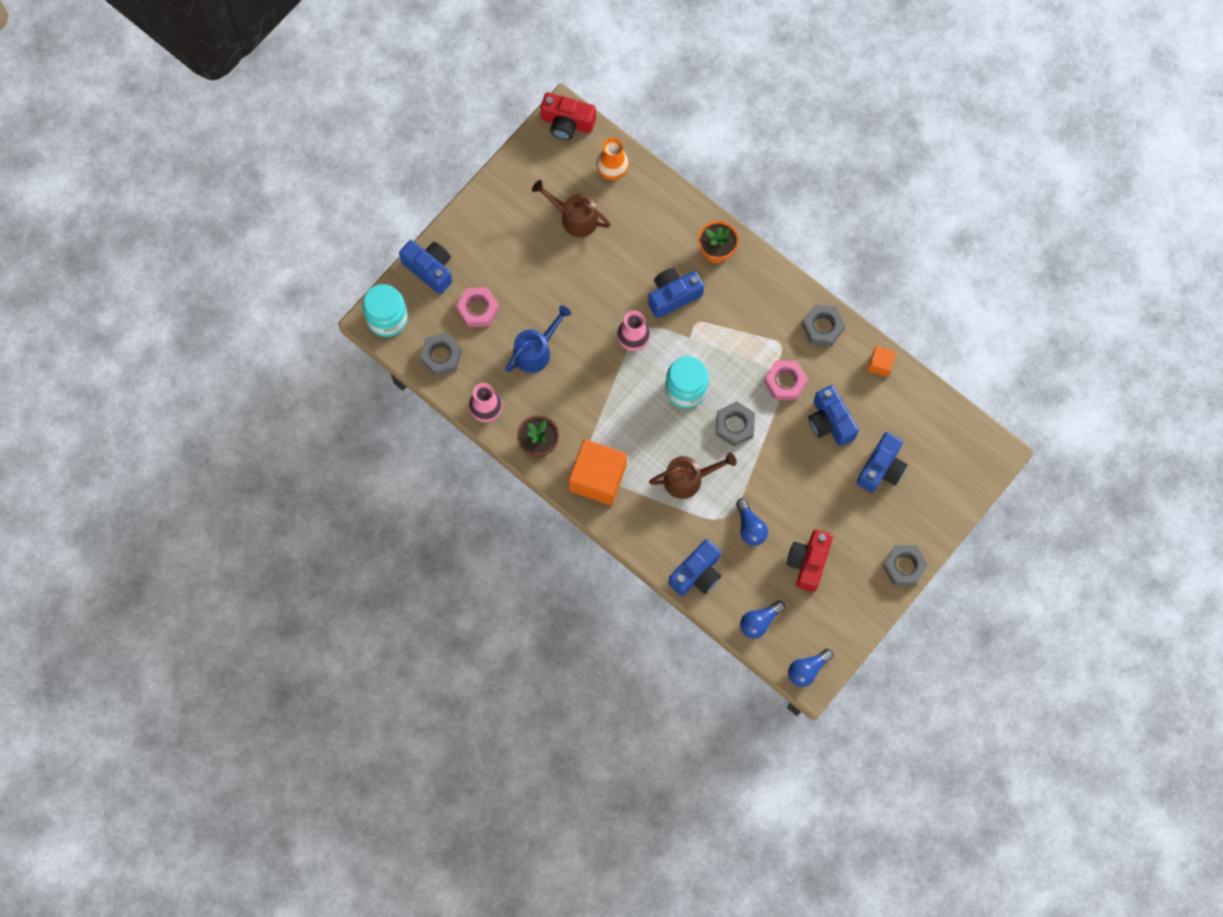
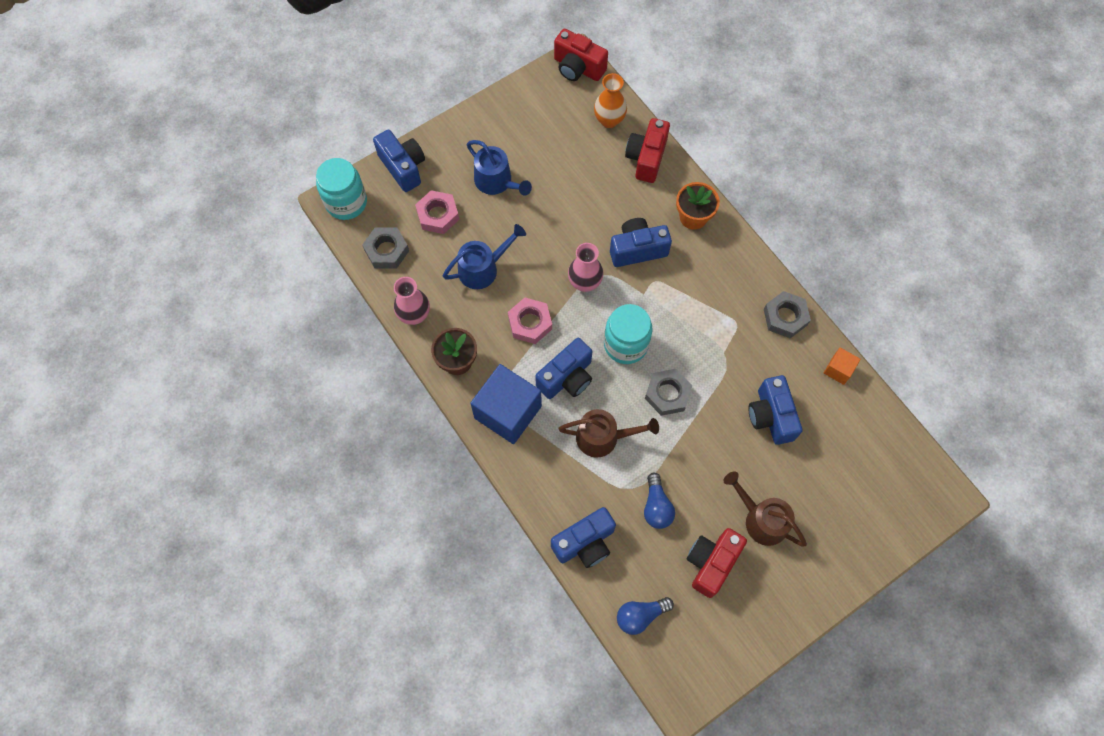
camera: 15 degrees right, 5 degrees down
brown watering can [532,180,611,237] -> brown watering can moved to [724,471,807,547]
orange cube [569,439,627,506] -> blue cube [470,364,542,444]
pink nut [764,360,808,400] -> pink nut moved to [508,298,552,344]
blue light bulb [788,649,834,687] -> none
blue camera [857,432,907,493] -> blue camera moved to [535,338,592,399]
grey nut [883,545,928,586] -> none
none -> blue watering can [467,140,532,196]
none -> red camera [625,118,670,183]

